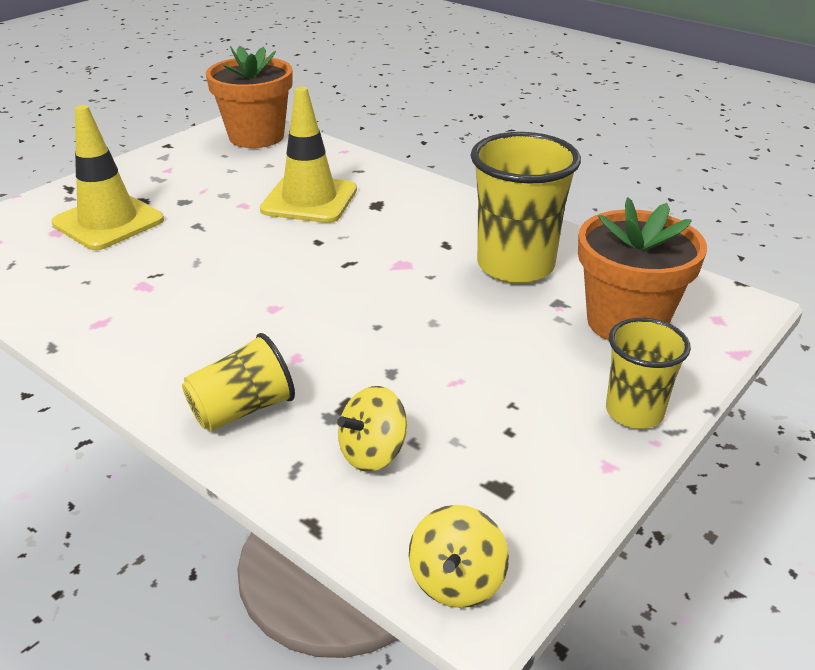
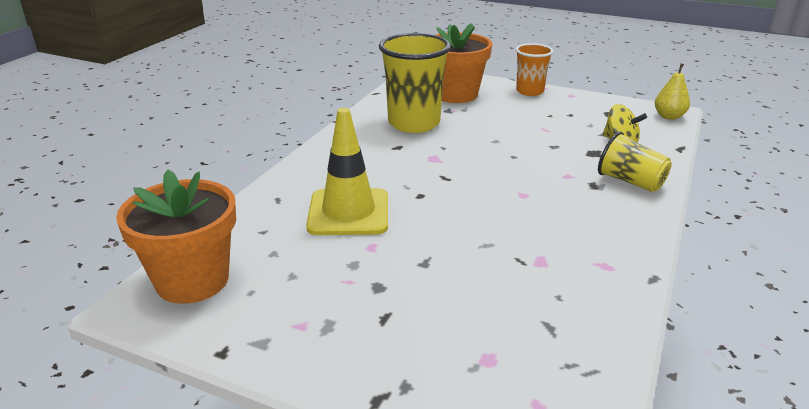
camera: 105 degrees left, 5 degrees down
yellow traffic cone [52,105,164,250] -> none
yellow spinning top [409,505,509,608] -> yellow pear [655,64,690,120]
yellow cup [606,318,691,429] -> orange cup [516,43,553,96]

